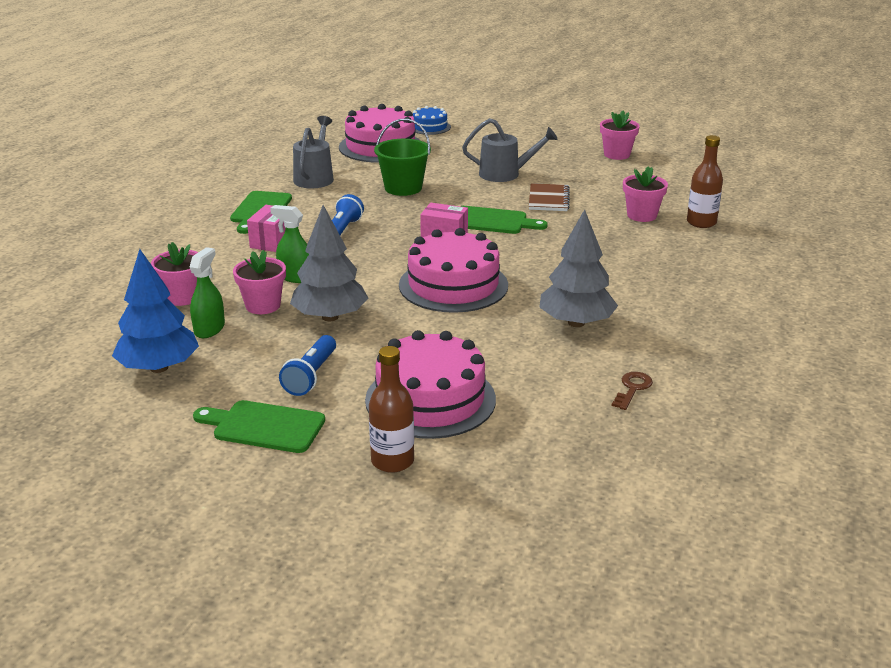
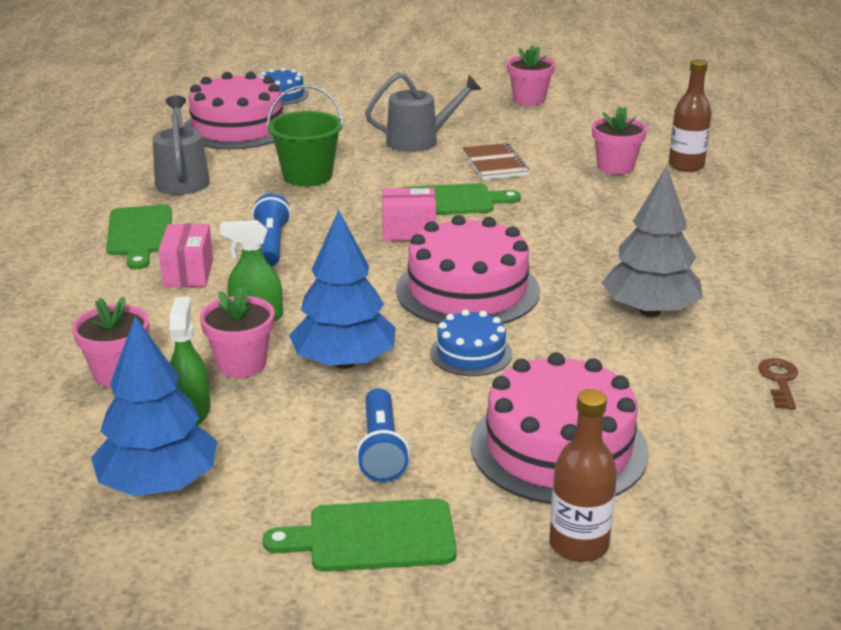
camera: 20 degrees left, 0 degrees up
grey tree [290,205,368,321] -> blue tree [289,210,396,369]
none -> blue cake [430,309,512,376]

